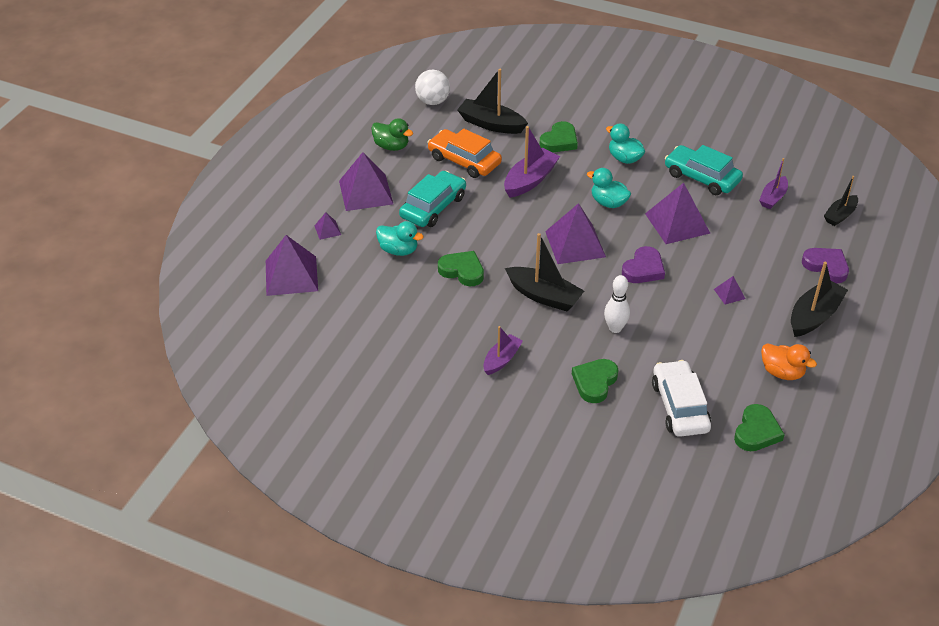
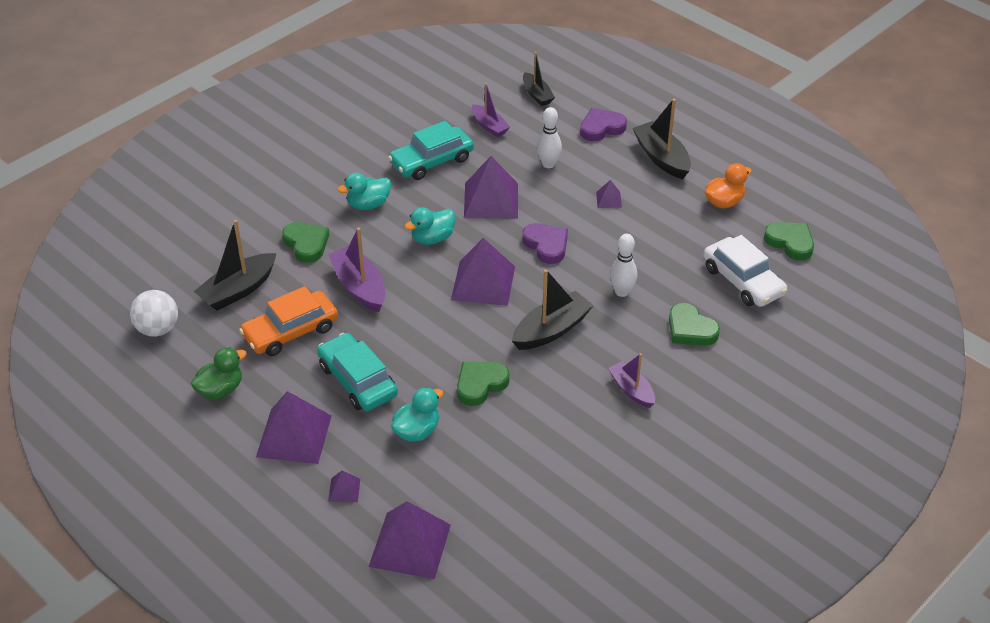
camera: 70 degrees left, 0 degrees up
white car [652,360,711,437] -> white car turned 135 degrees counterclockwise [703,235,787,307]
none -> white bowling pin [537,107,562,168]

